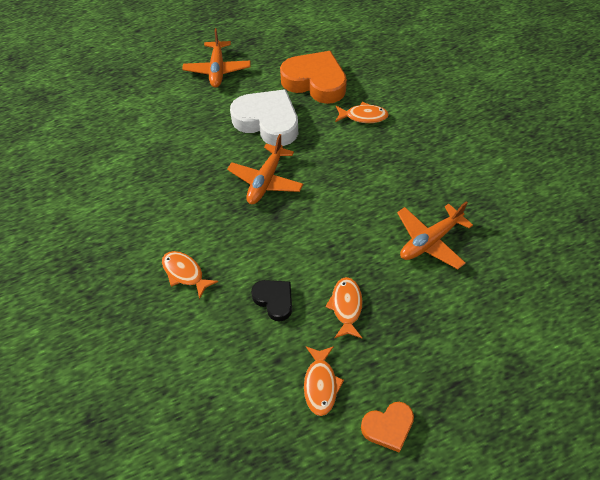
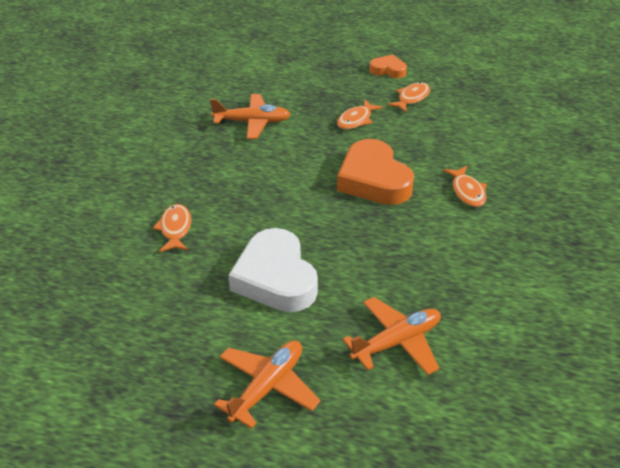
camera: 145 degrees left, 15 degrees down
orange plane [227,134,303,204] -> orange plane moved to [343,297,441,375]
black heart [251,280,292,322] -> none
orange heart [280,51,347,104] -> orange heart moved to [337,139,414,205]
orange fish [335,102,389,123] -> orange fish turned 45 degrees clockwise [153,204,191,252]

